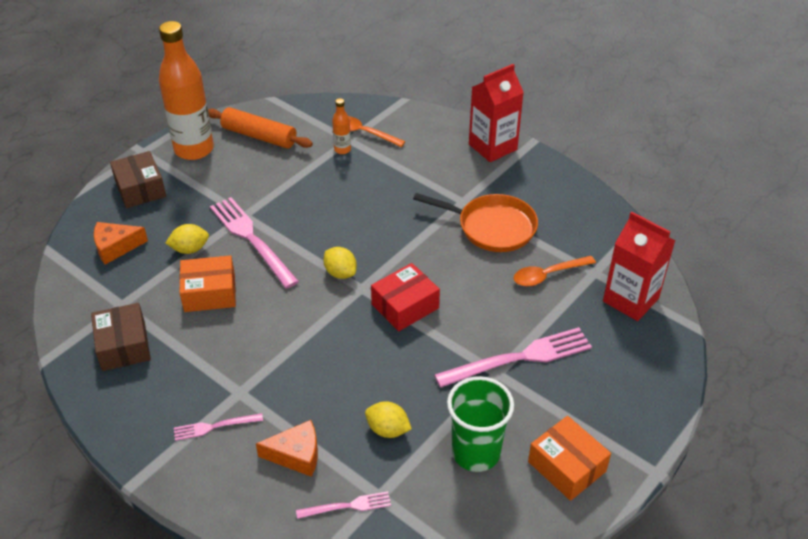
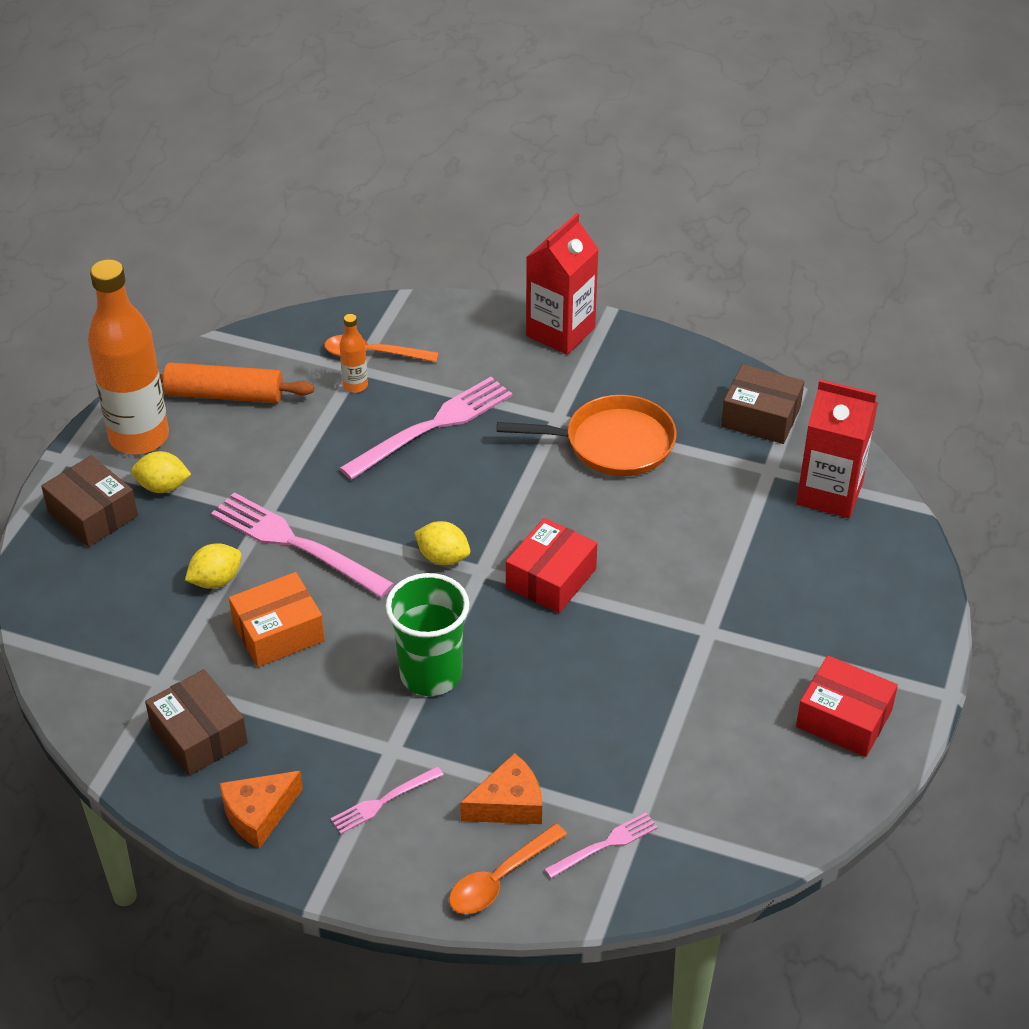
camera: 20 degrees left, 0 degrees up
orange cheese [94,222,148,265] -> orange cheese moved to [219,770,303,849]
yellow lemon [365,401,412,438] -> yellow lemon moved to [131,451,191,493]
pink fork [434,327,592,388] -> pink fork moved to [339,377,513,480]
green cup [447,376,514,472] -> green cup moved to [386,573,469,696]
orange spoon [513,256,596,286] -> orange spoon moved to [449,823,567,914]
orange box [528,416,611,501] -> red box [796,655,898,757]
none -> brown box [721,364,804,444]

